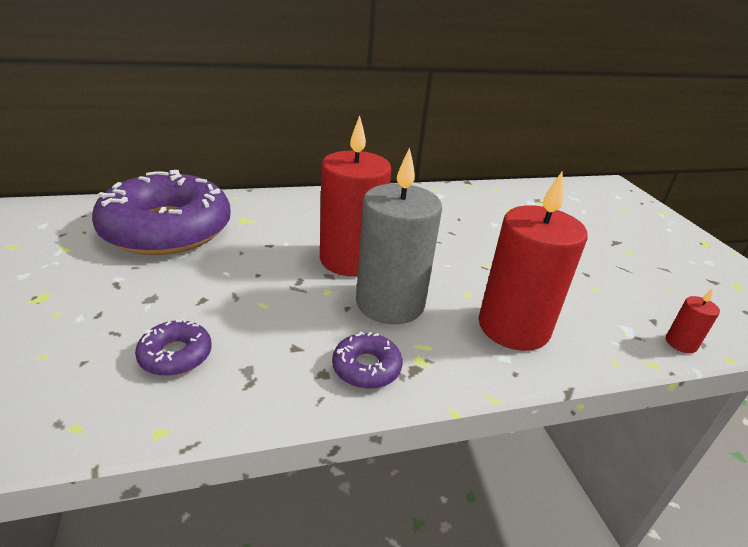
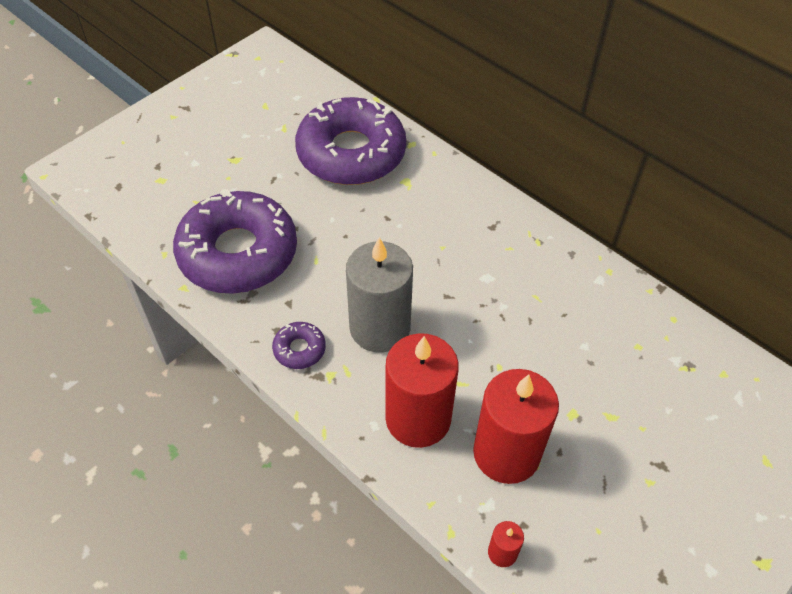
camera: 60 degrees right, 20 degrees up
purple donut [135,319,212,376] -> purple donut [173,189,297,294], size x2.47
red candle [320,116,391,276] -> red candle moved to [473,369,559,484]

